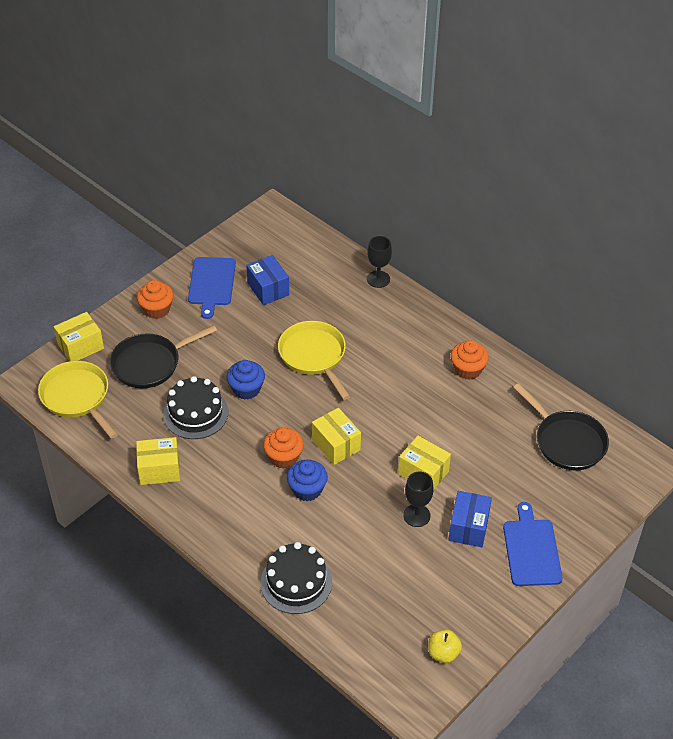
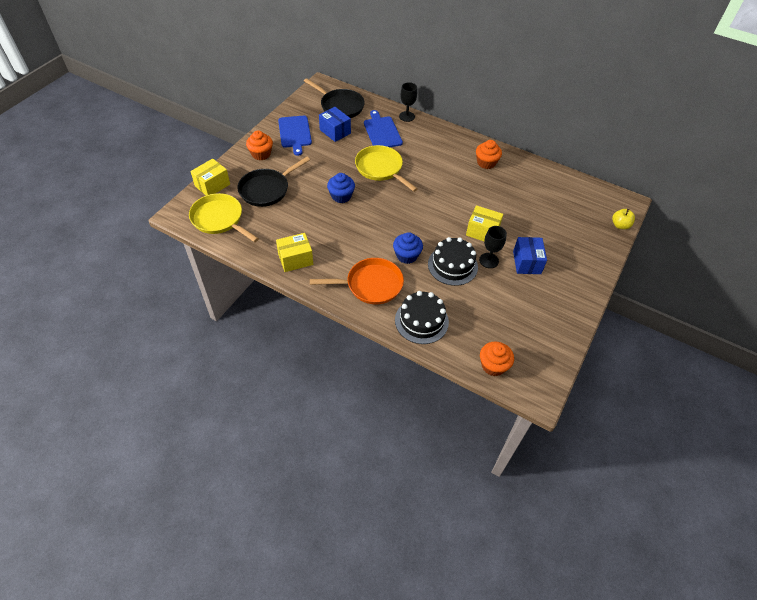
camera: 15 degrees left, 5 degrees up
black cake [163,376,228,439] -> black cake moved to [428,237,478,286]
orange cupcake [263,428,304,469] -> orange cupcake moved to [480,341,514,376]
yellow box [312,408,361,465] -> none
yellow apple [428,630,462,663] -> yellow apple moved to [612,209,635,229]
blue cutting board [503,502,563,586] -> blue cutting board moved to [364,110,403,147]
black pan [513,383,609,470] -> black pan moved to [304,78,365,118]
none -> orange pan [310,258,404,304]

